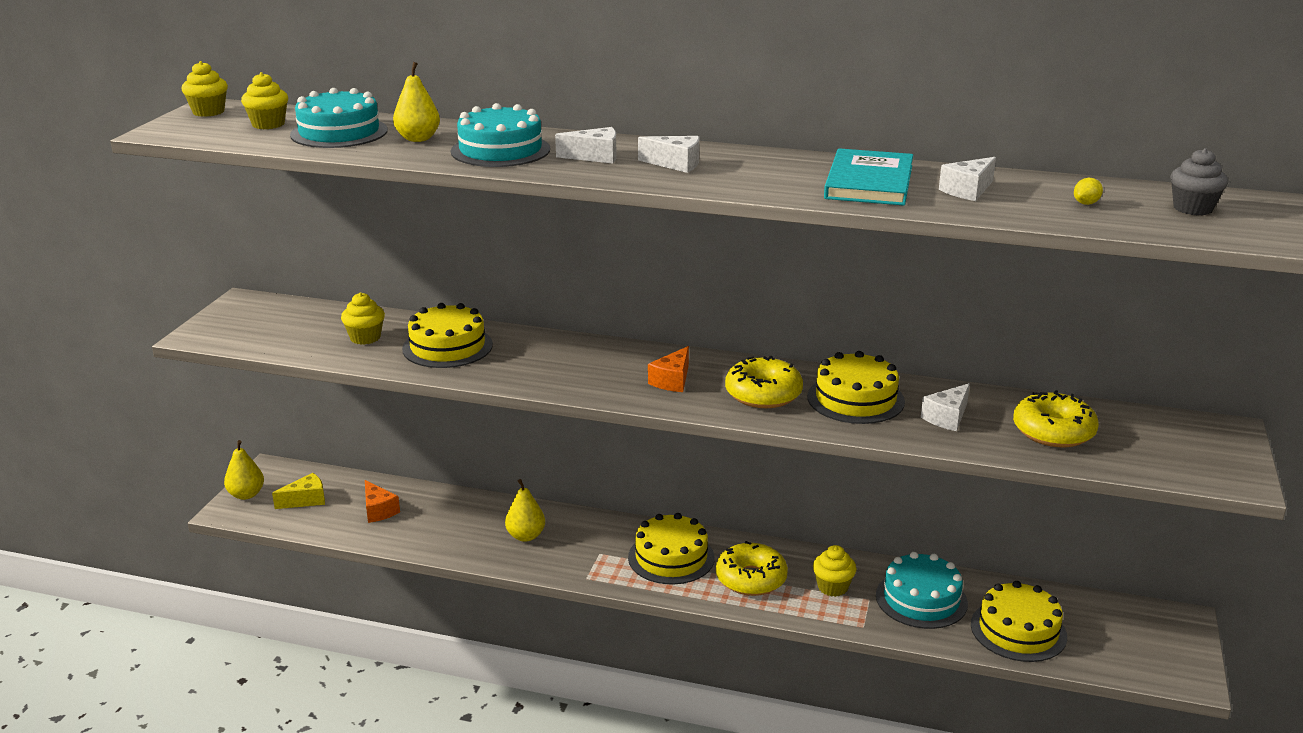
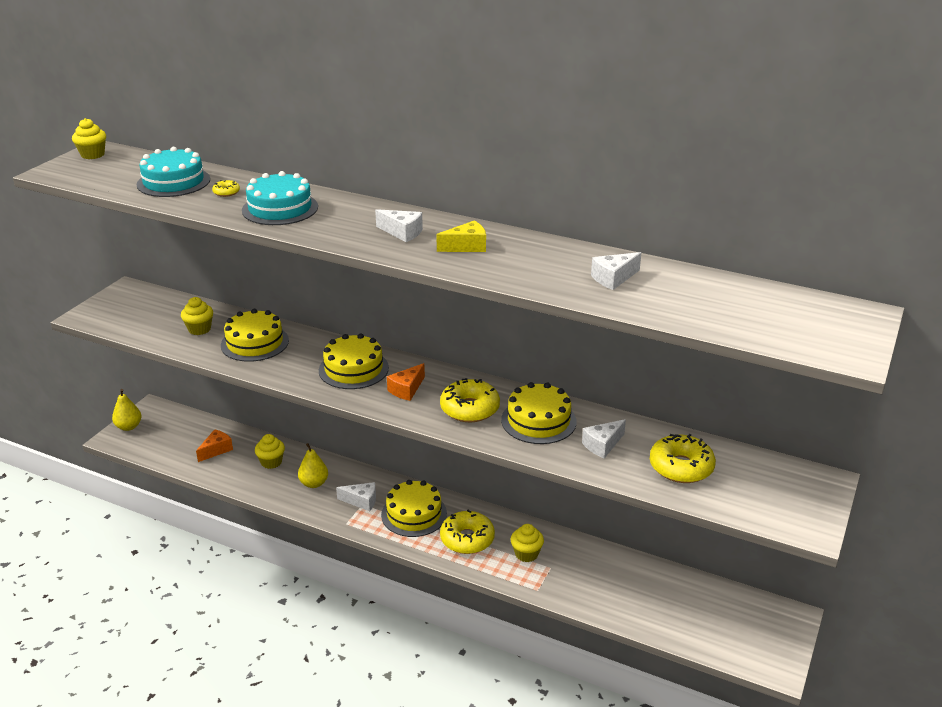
camera: 10 degrees right, 5 degrees up
yellow cupcake [241,72,288,129] -> yellow cupcake moved to [255,434,285,469]
yellow cheese [272,473,325,509] -> yellow cheese moved to [436,220,486,252]
orange cheese [365,480,400,523] -> orange cheese turned 120 degrees counterclockwise [196,429,233,462]
yellow pear [393,62,440,142] -> yellow donut [212,180,240,197]
white cheese [555,127,617,164] -> white cheese moved to [336,482,376,511]
turquoise book [824,148,913,206] -> none
turquoise cake [876,552,968,629] -> none
yellow cake [971,581,1067,662] -> yellow cake moved to [319,334,389,389]
yellow lemon [1074,178,1103,205] -> none
grey cupcake [1170,148,1228,215] -> none

